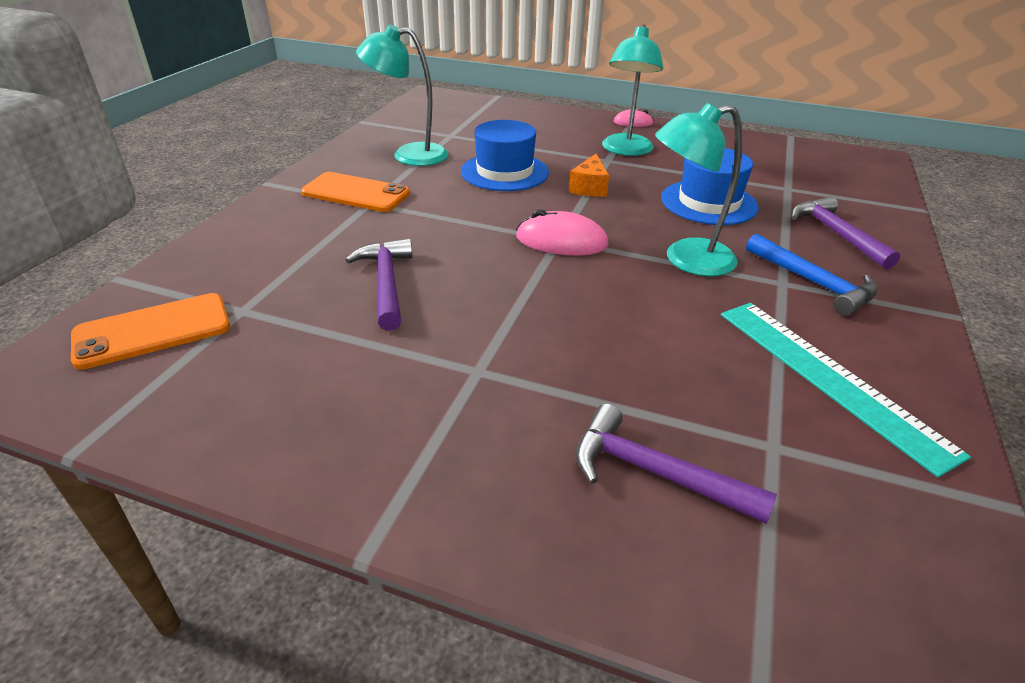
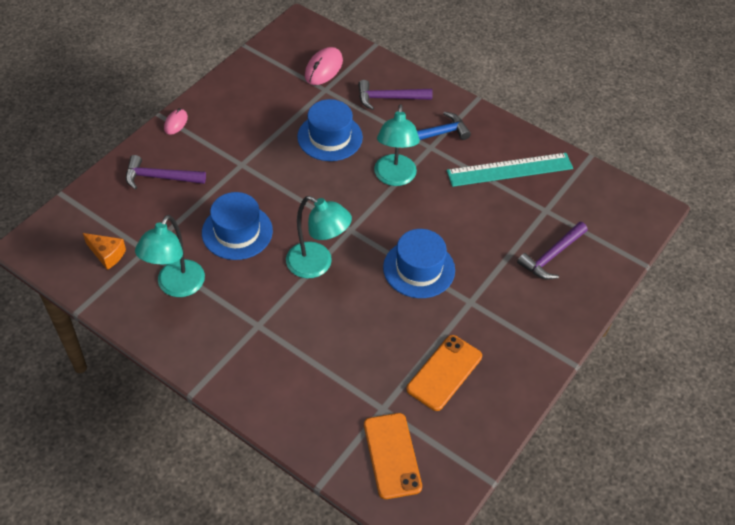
camera: 75 degrees left, 15 degrees up
orange phone [301,172,410,212] -> orange phone moved to [407,335,482,411]
purple hammer [346,238,413,331] -> purple hammer moved to [126,155,206,189]
pink mouse [516,209,608,255] -> pink mouse moved to [305,47,343,85]
orange cheese [569,154,609,197] -> orange cheese moved to [83,233,126,270]
turquoise lamp [602,24,664,156] -> turquoise lamp moved to [286,196,352,278]
none -> blue hat [383,229,455,298]

